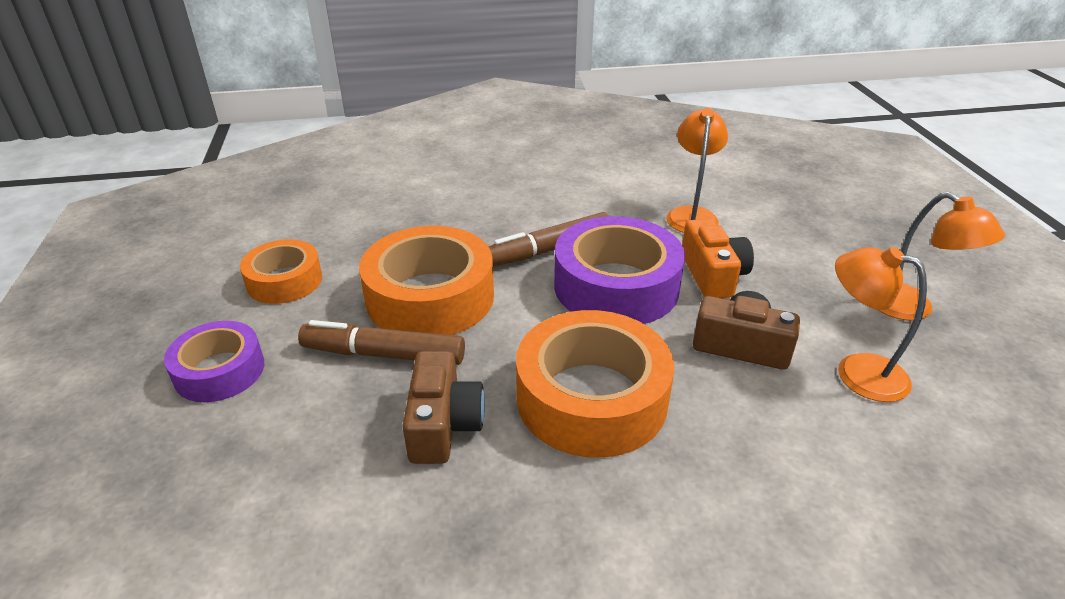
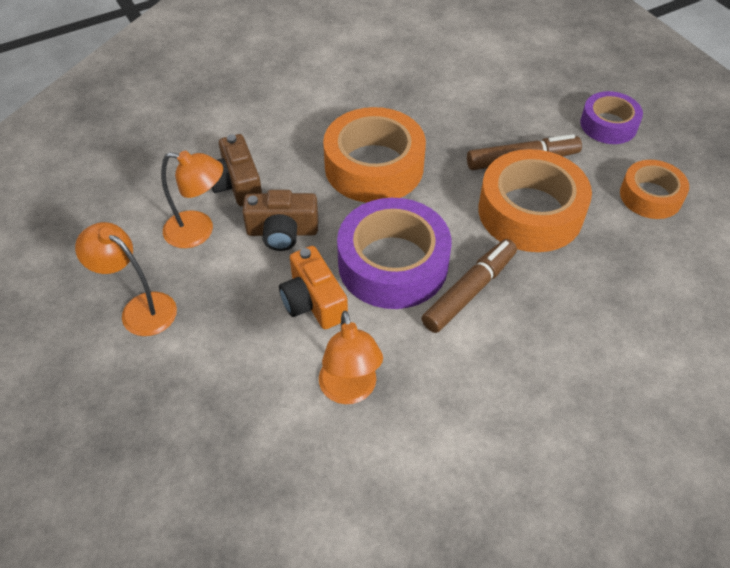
camera: 160 degrees right, 15 degrees up
brown camera [402,351,485,464] -> brown camera moved to [212,134,262,206]

